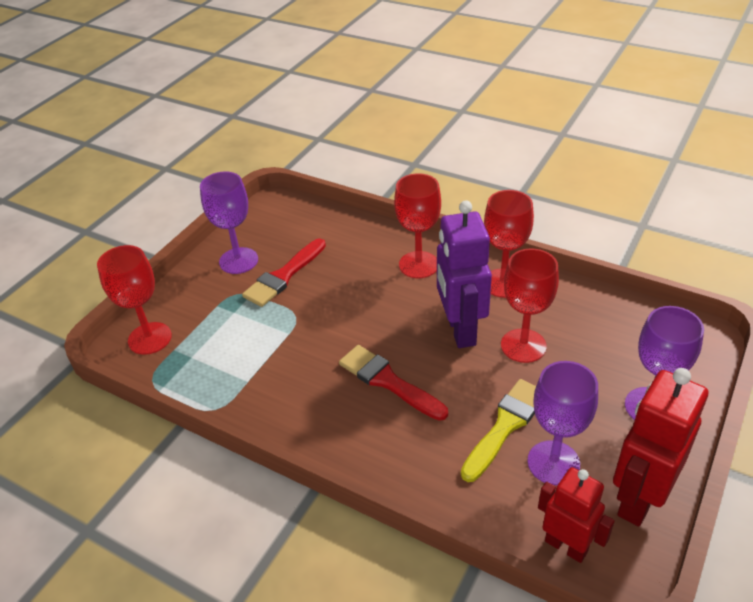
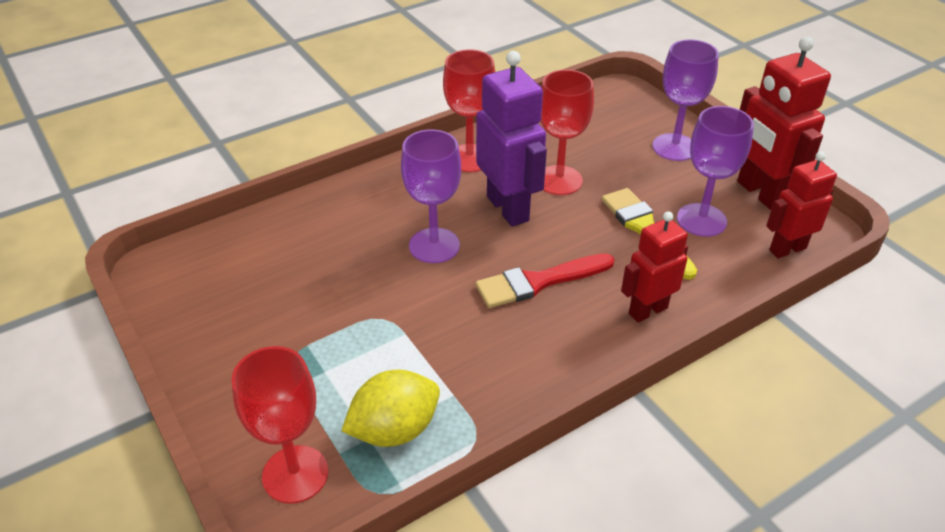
camera: 65 degrees left, 0 degrees up
purple goblet [200,171,258,274] -> purple goblet moved to [401,129,461,263]
red brush [242,239,326,307] -> none
red goblet [394,173,441,278] -> none
purple robot [437,201,492,348] -> purple robot turned 135 degrees counterclockwise [476,51,547,227]
none -> yellow lemon [341,370,440,447]
none -> red robot [621,211,688,323]

